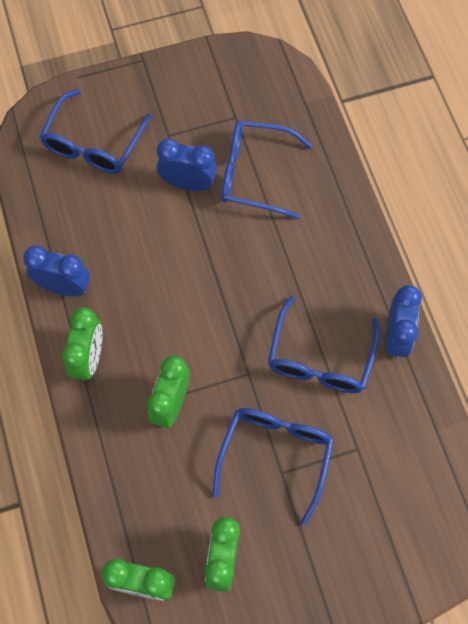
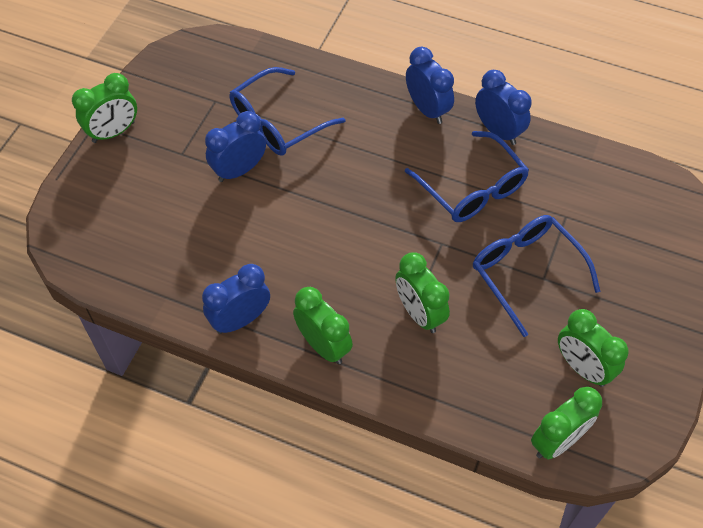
camera: 50 degrees left, 10 degrees down
blue glasses [39,89,152,174] -> none
none -> green clock [72,73,137,143]
none -> blue clock [406,47,454,124]

